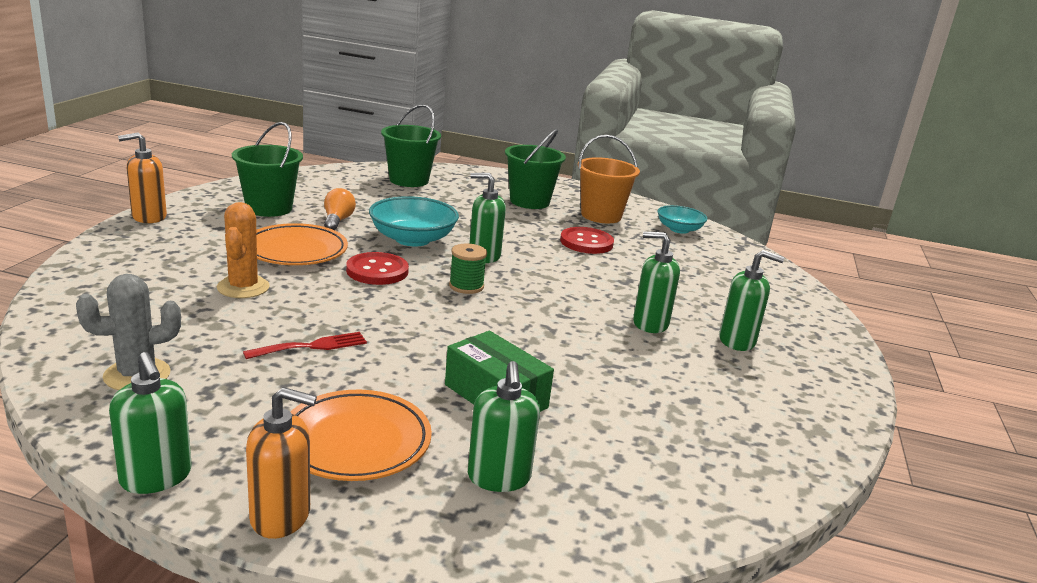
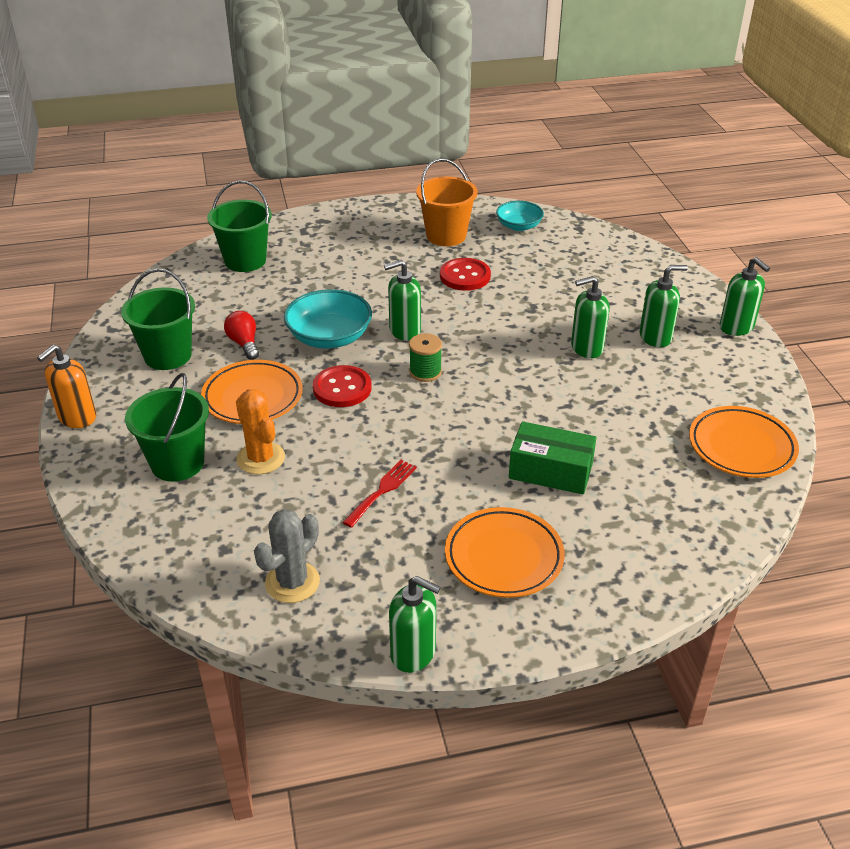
camera: 25 degrees left, 15 degrees up
orange soap dispenser [246,387,317,539] -> none
orange light bulb [324,188,356,230] -> red light bulb [224,311,259,360]
green soap dispenser [468,361,540,492] -> green soap dispenser moved to [720,257,770,336]
green bucket [505,129,566,209] -> green bucket moved to [125,373,209,482]
none -> orange plate [689,406,799,478]

